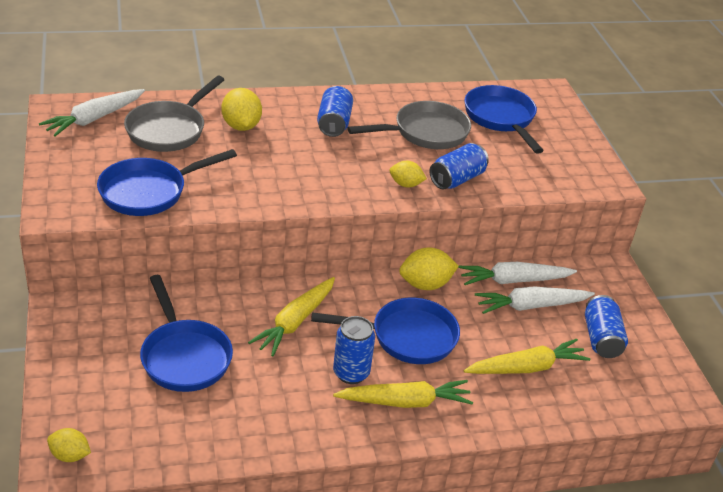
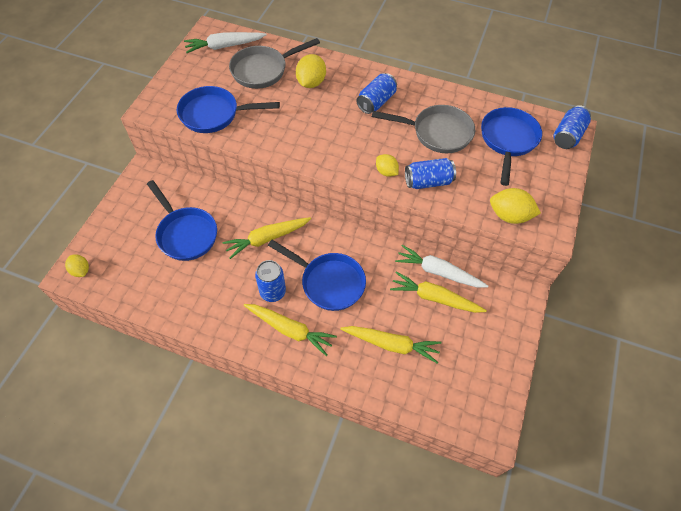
camera: 35 degrees right, 20 degrees up
blue pan [140,275,233,392] -> blue pan turned 45 degrees counterclockwise [147,180,217,261]
yellow lemon [399,248,459,290] -> yellow lemon moved to [490,188,541,224]
white carrot [475,287,595,314] -> yellow carrot [390,272,487,313]
blue can [585,295,628,358] -> blue can moved to [554,105,591,149]

